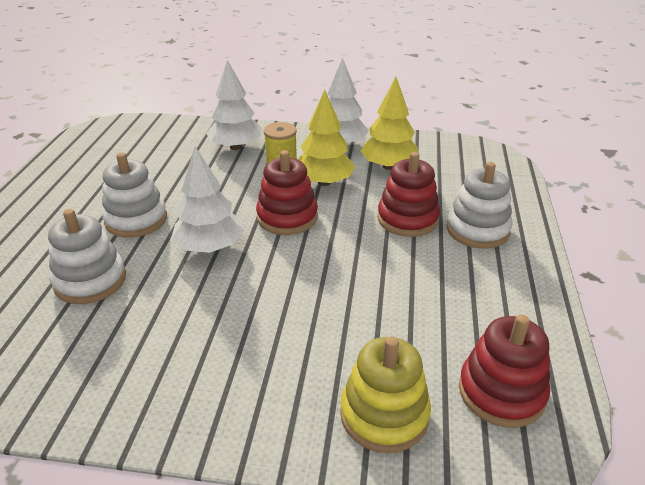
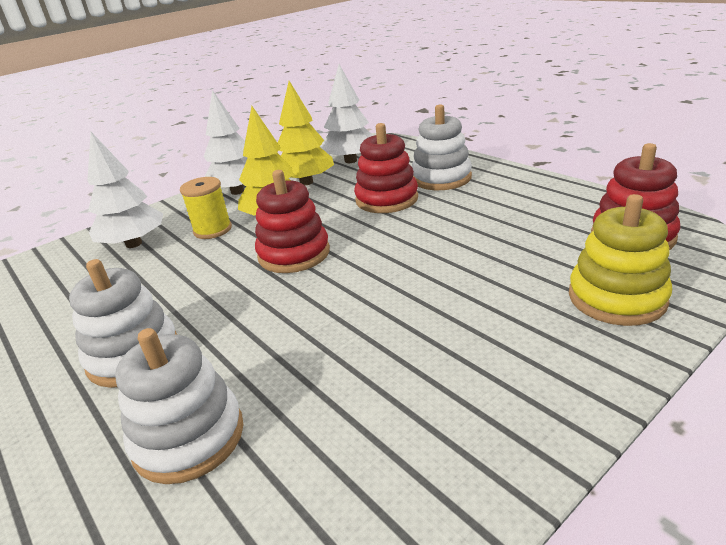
camera: 45 degrees left, 5 degrees down
white tree [171,146,244,253] -> white tree moved to [320,64,373,163]

